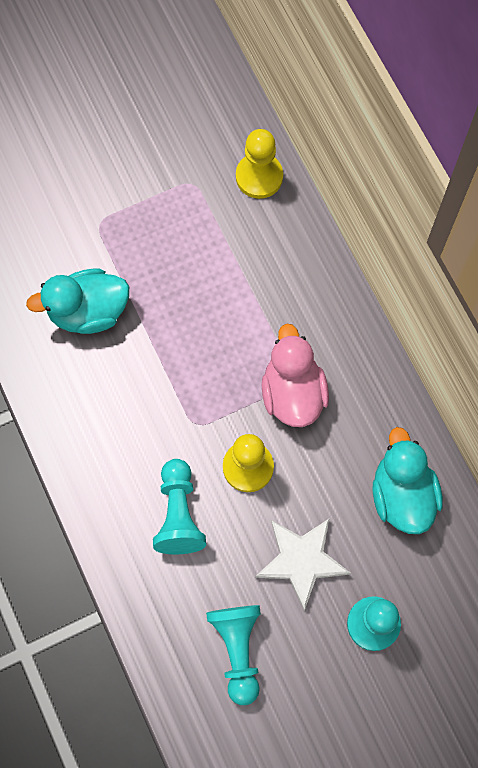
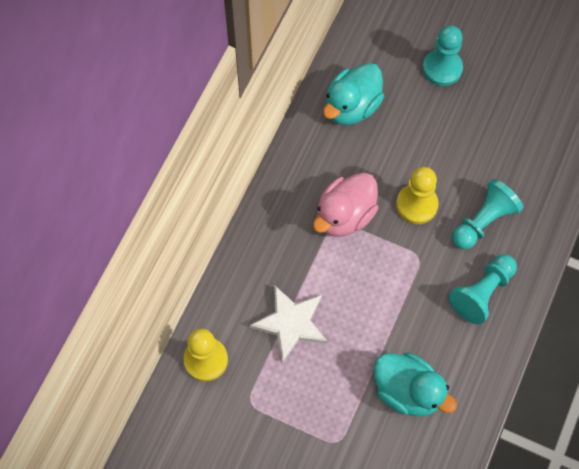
camera: 130 degrees left, 5 degrees down
turquoise pawn [206,605,261,705] -> turquoise pawn moved to [449,254,517,325]
white star [255,518,351,611] -> white star moved to [250,285,327,363]

